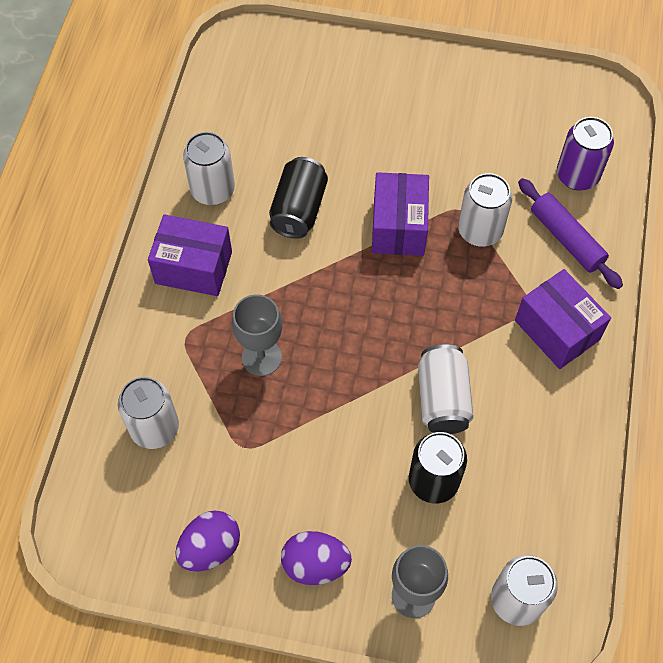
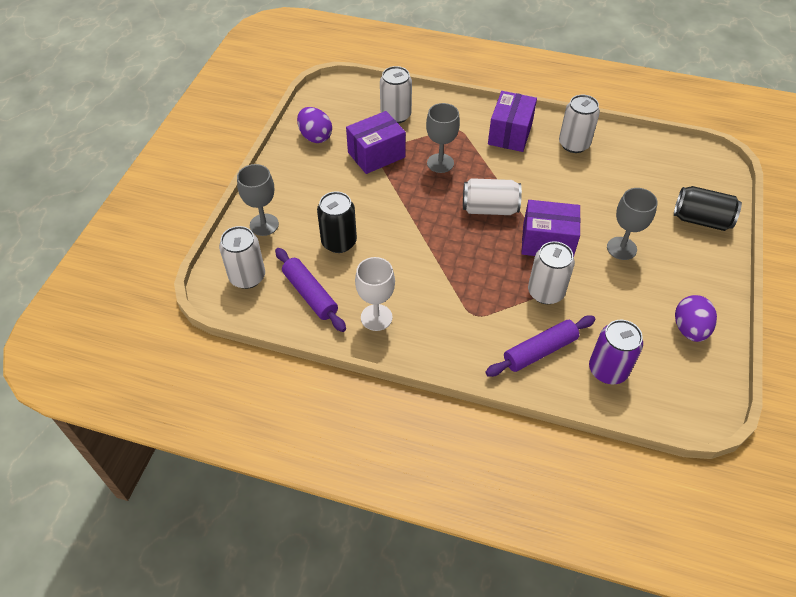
camera: 95 degrees right, 10 degrees down
black can [269,157,328,239] -> black can moved to [674,186,742,231]
purple egg [281,531,352,585] -> purple egg moved to [675,295,717,342]
white can [418,344,474,434] -> white can moved to [463,178,522,215]
purple box [515,269,611,369] -> purple box moved to [346,111,406,174]
none -> purple rolling pin [275,248,346,332]
none -> white goblet [355,257,395,331]
none -> grey goblet [607,188,658,260]

